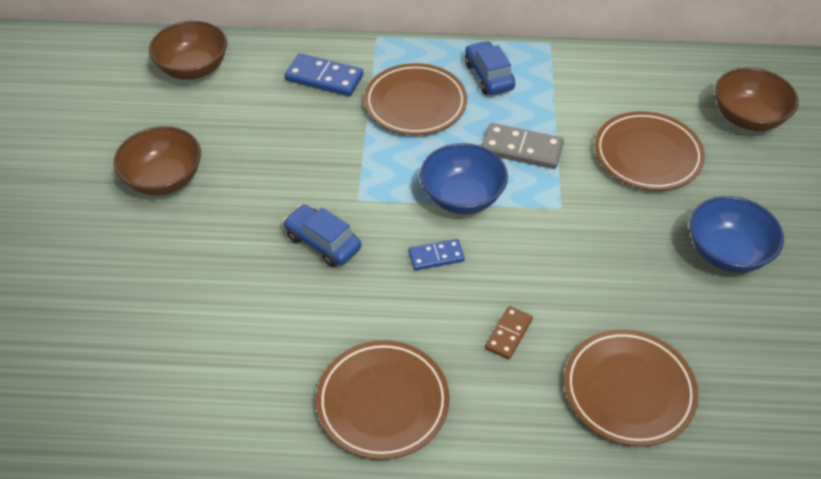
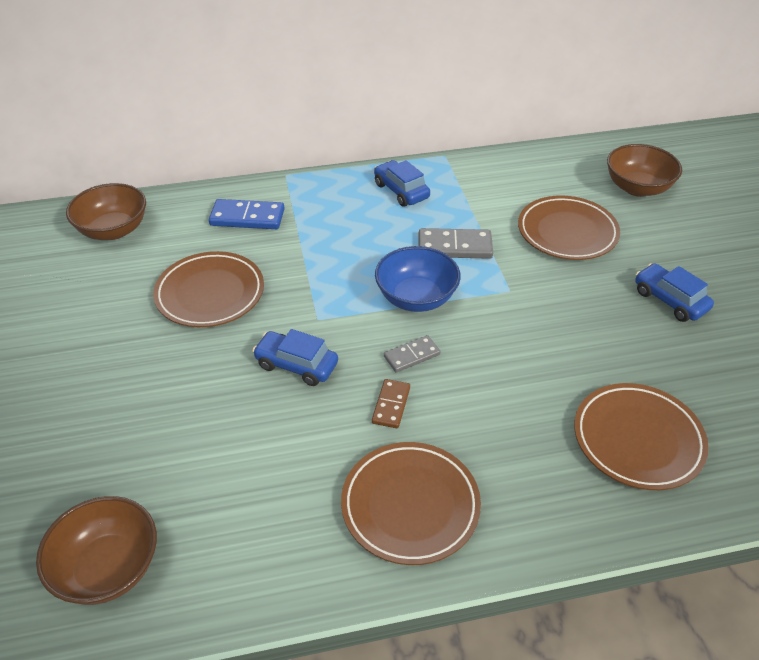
camera: 15 degrees left, 5 degrees down
brown bowl [114,126,201,196] -> brown bowl moved to [36,496,157,605]
brown plate [364,63,467,135] -> brown plate moved to [153,251,264,327]
blue domino [408,239,465,270] -> grey domino [384,335,440,373]
brown domino [485,306,533,360] -> brown domino moved to [372,379,410,428]
blue bowl [690,196,784,273] -> blue car [635,263,714,322]

